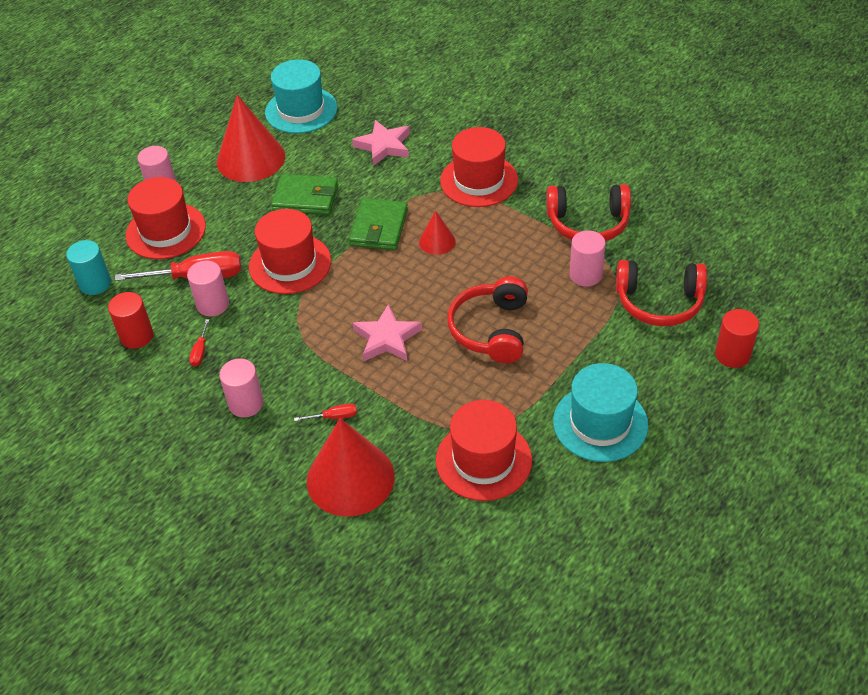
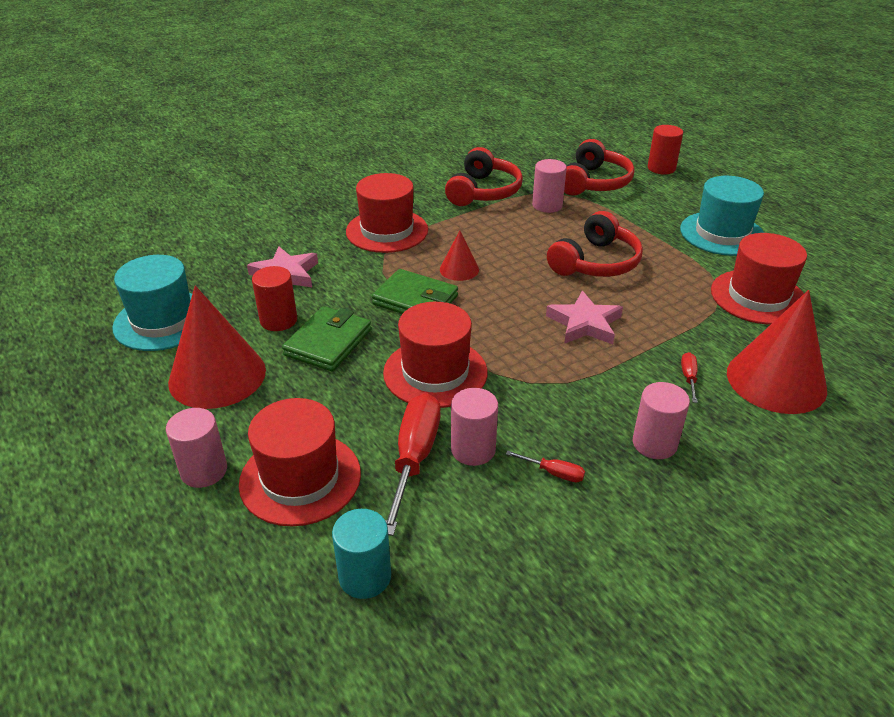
camera: 75 degrees left, 10 degrees down
red cylinder [108,292,153,349] -> red cylinder moved to [252,266,297,331]
red headphones [447,276,528,363] -> red headphones turned 75 degrees counterclockwise [547,211,643,277]

